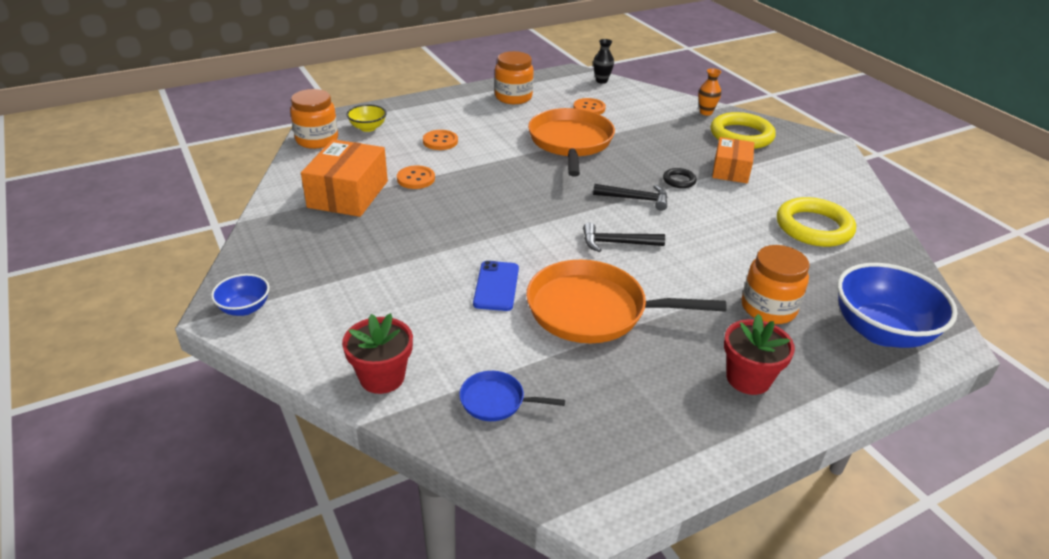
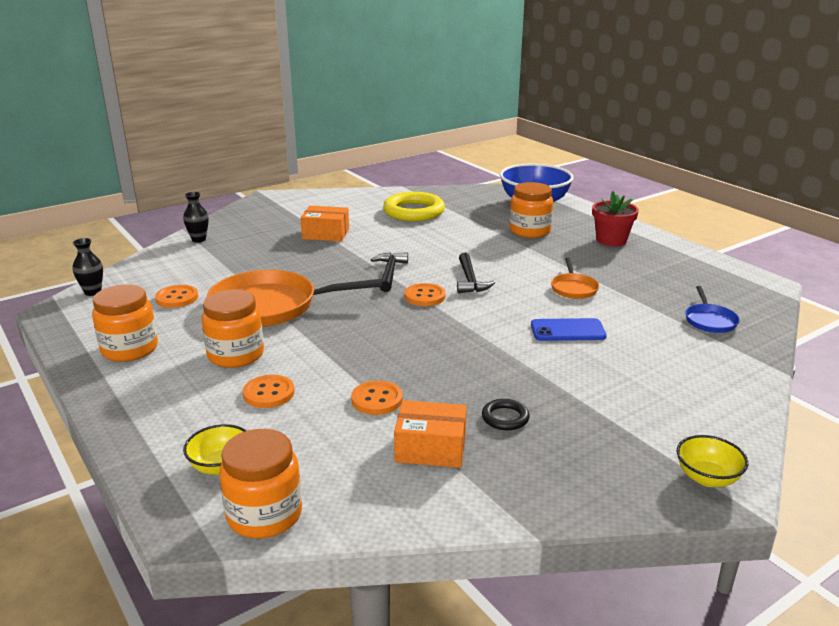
camera: 95 degrees left, 10 degrees down
blue bowl [211,274,270,316] -> yellow bowl [677,435,749,487]
orange box [301,139,388,217] -> orange box [394,400,467,468], size x0.66
red flower pot [342,313,413,394] -> none
orange pan [526,260,727,343] -> orange pan [551,257,599,299], size x0.47
black ring [663,168,697,188] -> black ring moved to [482,399,530,430]
orange vase [698,68,721,116] -> black vase [183,192,209,243]
yellow ring [711,112,776,149] -> none
none -> orange jar [202,289,264,368]
none -> orange button [405,283,446,306]

